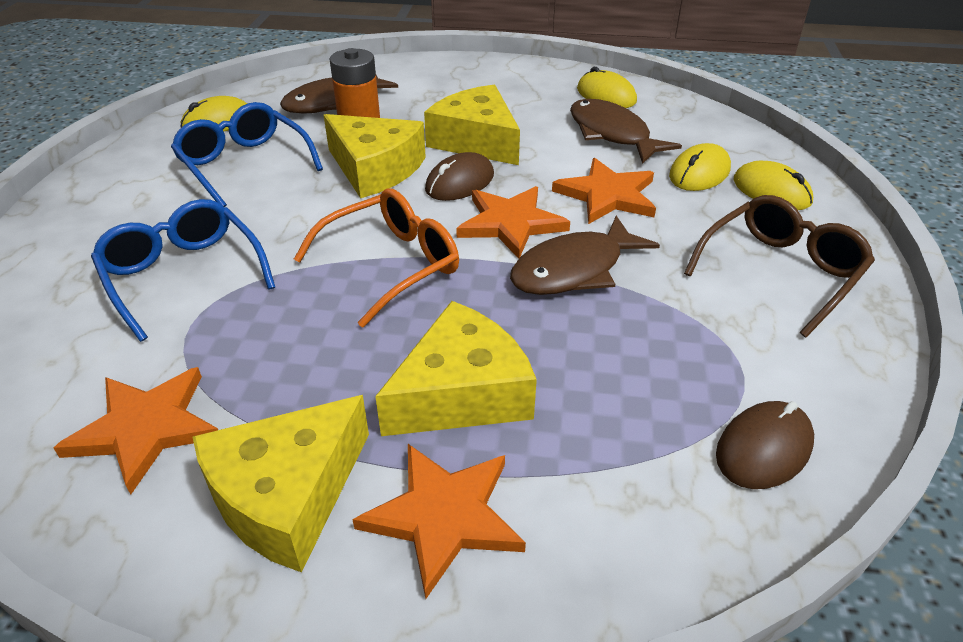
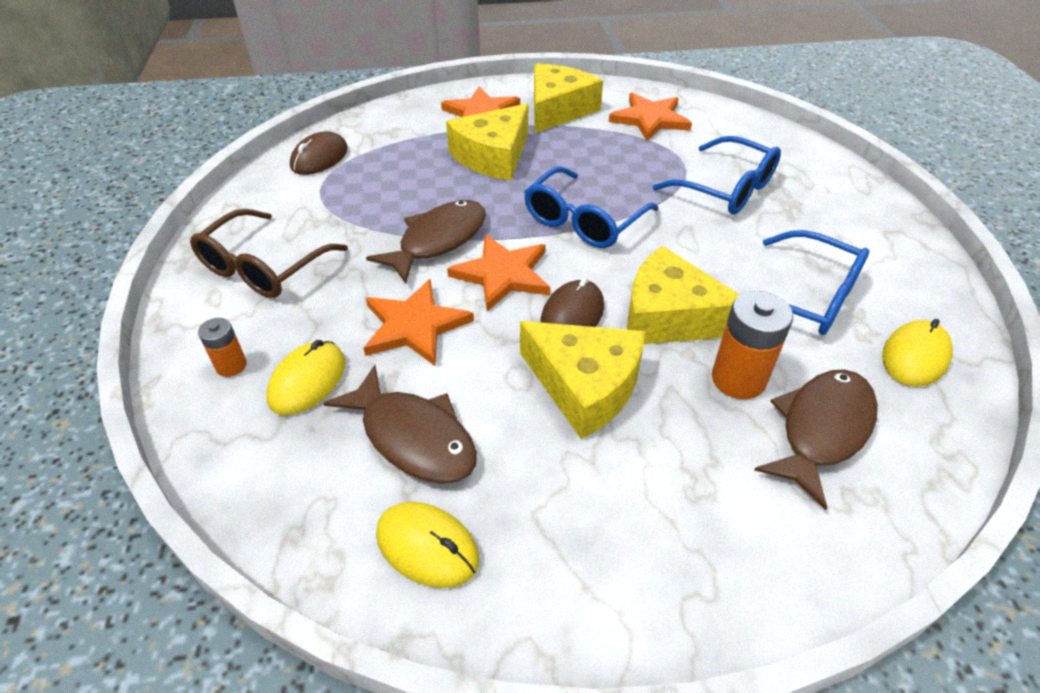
camera: 165 degrees right, 5 degrees up
orange glasses [294,188,459,328] -> blue glasses [524,166,658,248]
yellow mouse [734,161,813,210] -> orange battery [198,318,247,377]

